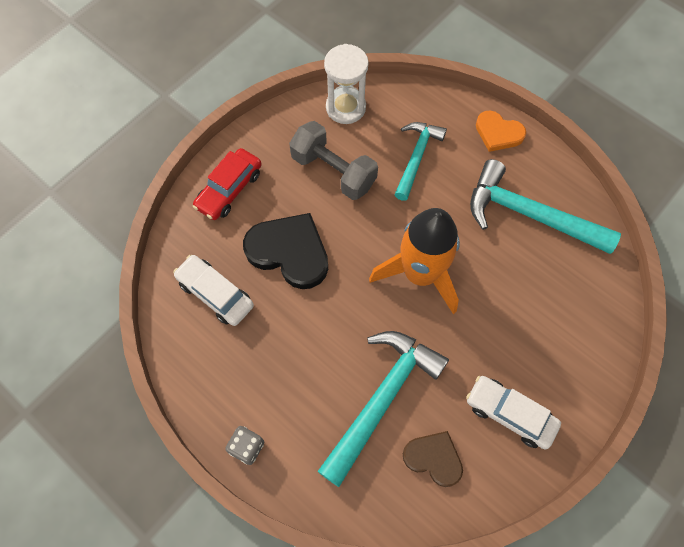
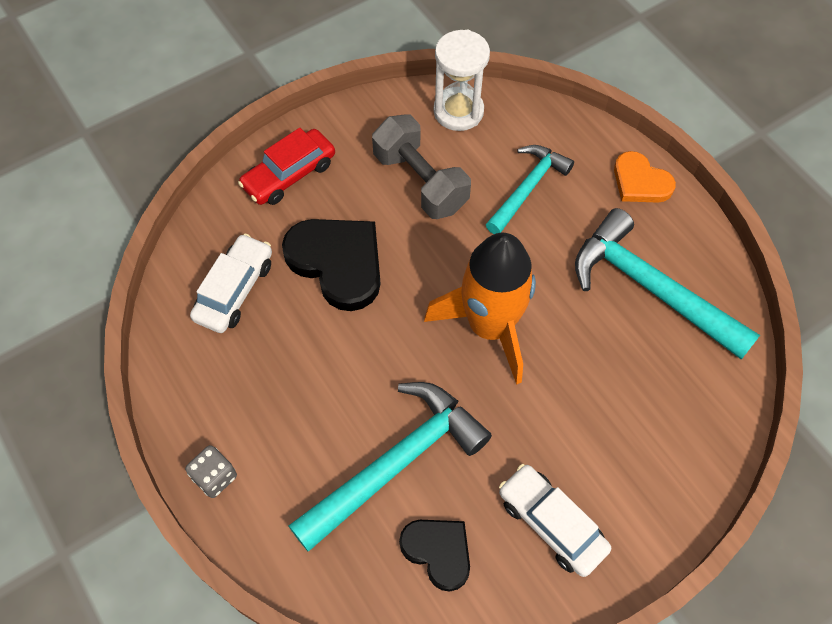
camera: 15 degrees right, 5 degrees down
white car [173,255,254,326] -> white car turned 60 degrees clockwise [190,234,272,333]
brown heart [403,431,463,487] -> black heart [399,520,470,591]

